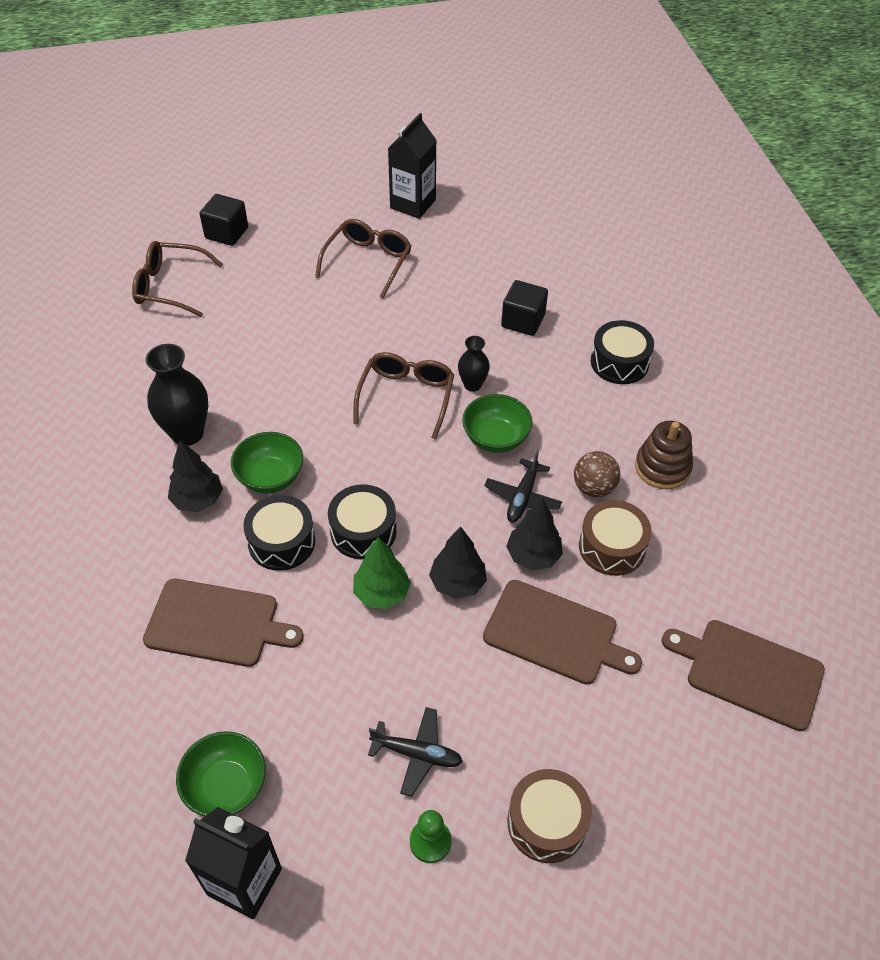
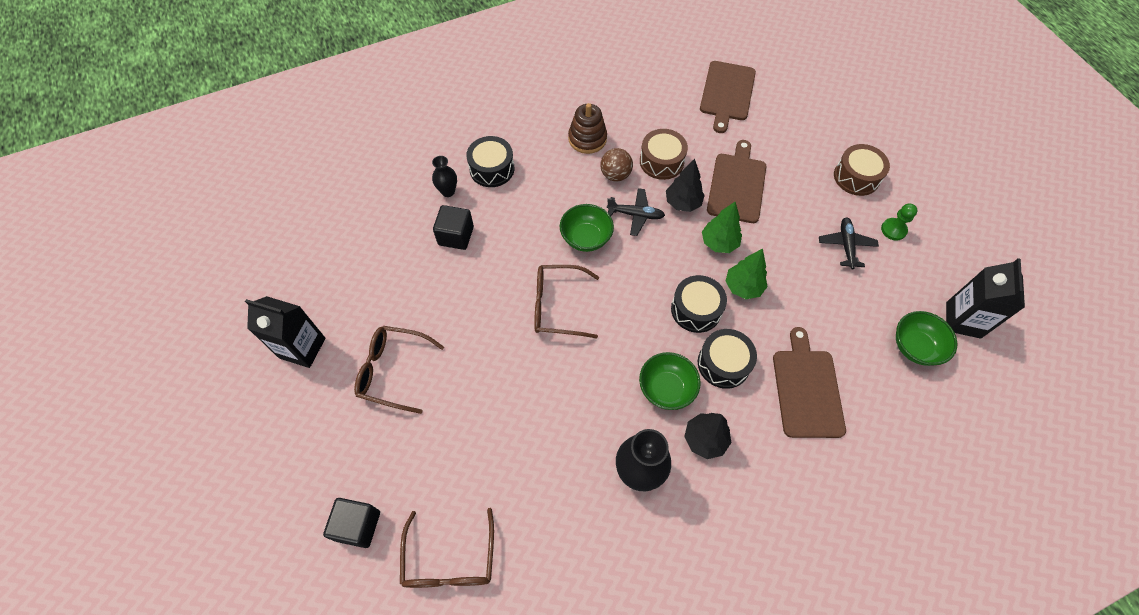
camera: 100 degrees left, 10 degrees up
black tree [429,526,487,599] -> green tree [702,202,742,253]
black vase [458,336,490,392] -> black vase moved to [432,156,457,197]

